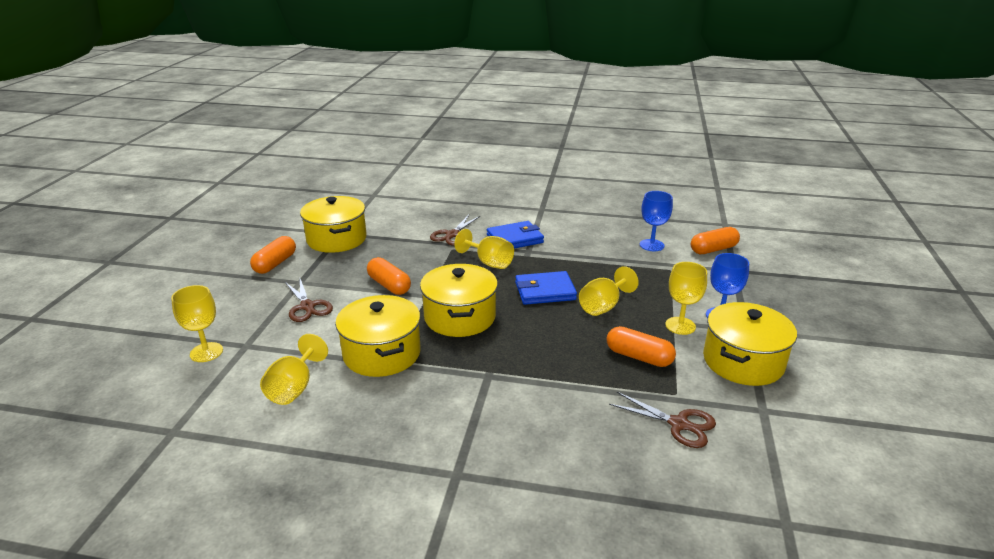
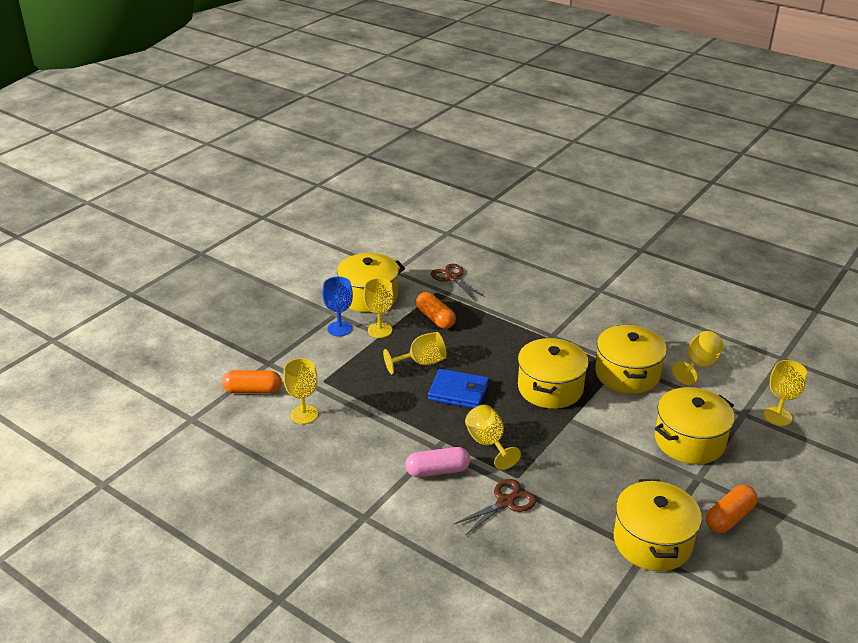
camera: 155 degrees left, 5 degrees up
brown scissors [285,279,333,322] -> yellow pot [655,387,735,464]
orange capsule [367,257,411,295] -> none
blue wallet [487,221,544,249] -> pink capsule [405,447,470,477]
blue goblet [640,191,673,251] -> yellow goblet [283,358,318,424]

